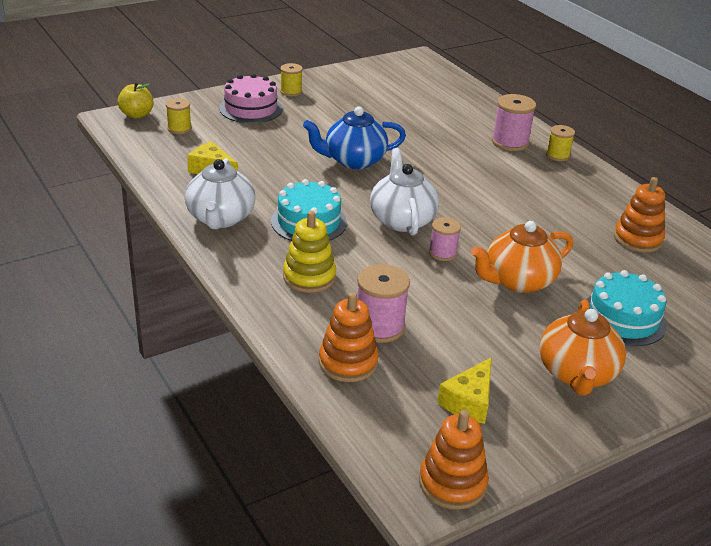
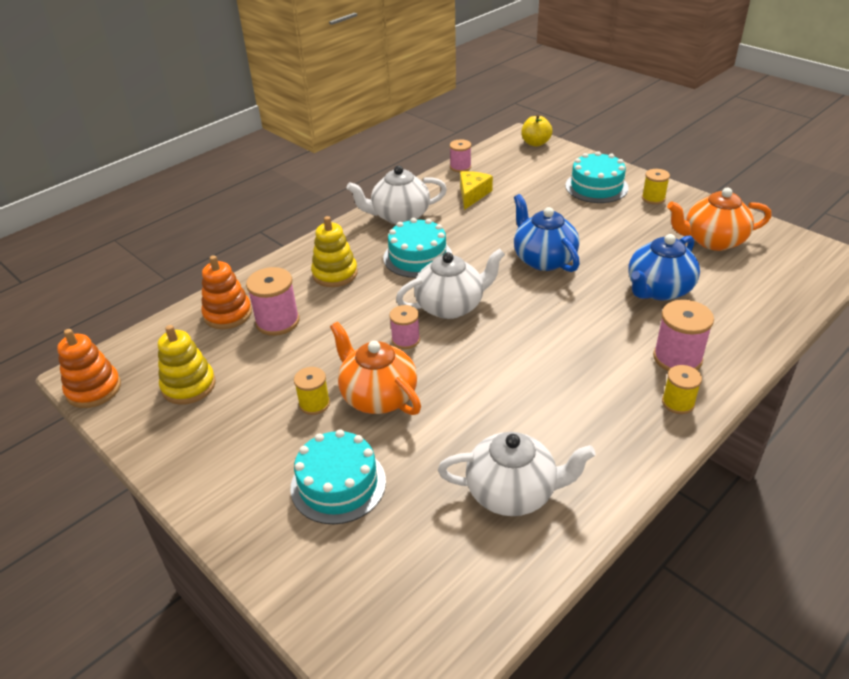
camera: 80 degrees right, 5 degrees up
yellow spool [166,98,192,134] -> yellow spool moved to [294,367,330,415]
pink cake [219,74,282,123] -> turquoise cake [565,151,629,203]
yellow cheese [437,357,492,424] -> yellow stacking toy [158,325,216,405]
orange teapot [539,299,626,396] -> orange teapot moved to [667,188,772,251]
orange stacking toy [614,177,665,253] -> white teapot [438,432,596,516]
none -> pink spool [450,139,471,172]
none -> blue teapot [628,234,700,301]

